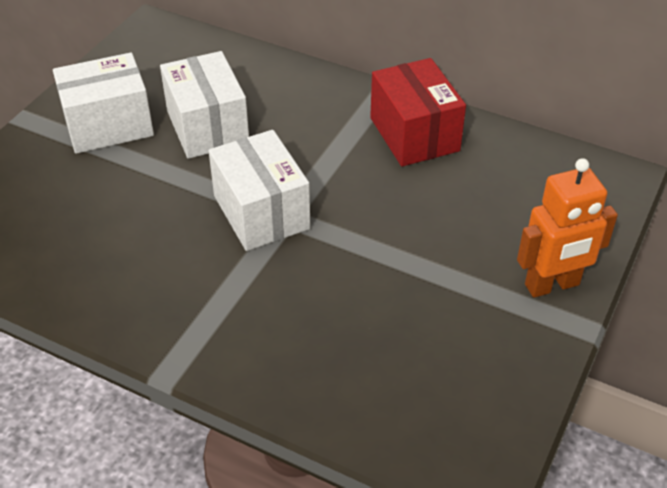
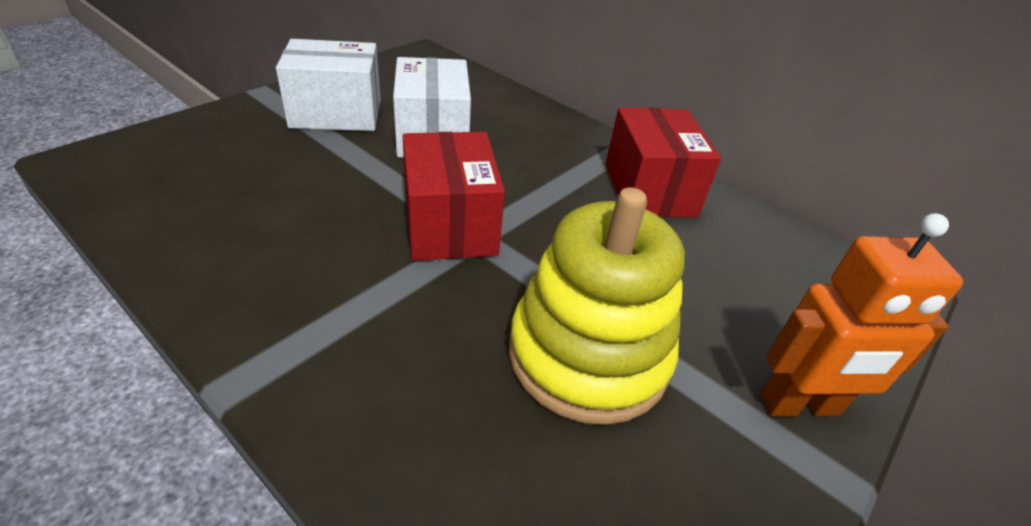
camera: 10 degrees right, 5 degrees down
white box [208,130,310,251] -> red box [403,132,505,261]
none -> yellow stacking toy [509,187,685,425]

